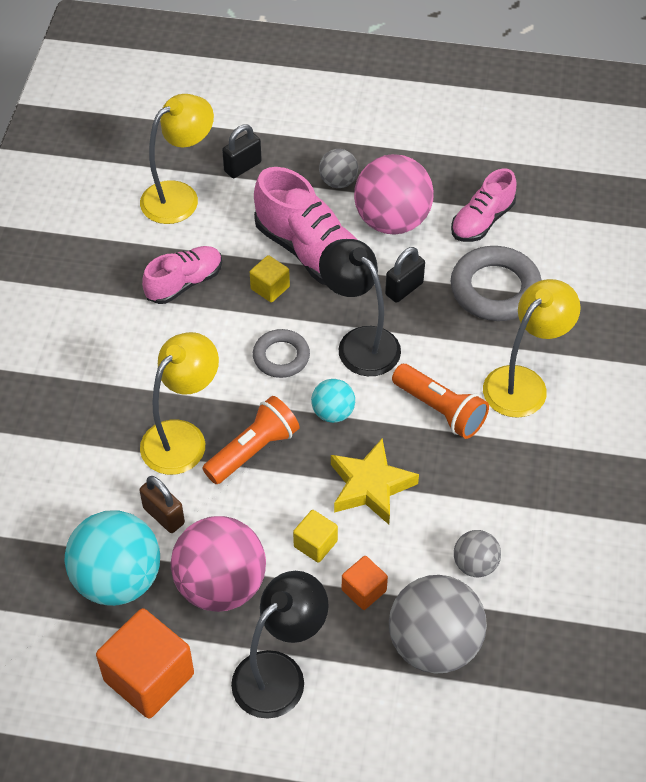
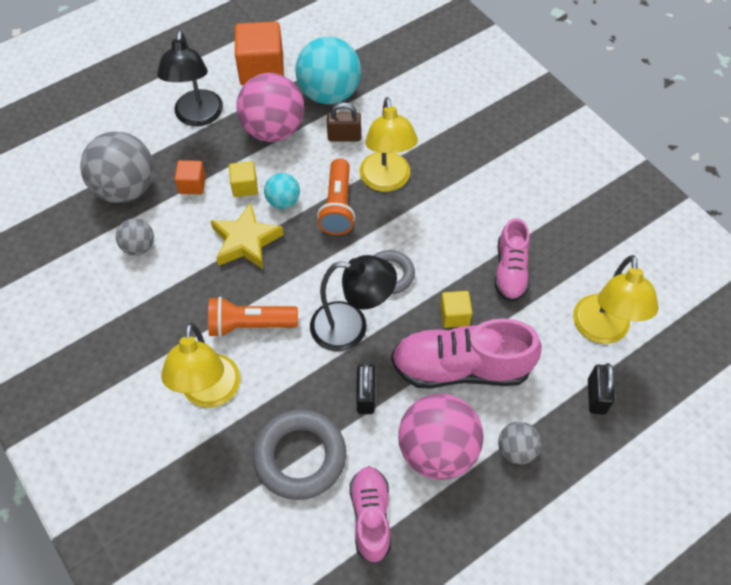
camera: 135 degrees right, 5 degrees up
turquoise ball [311,379,355,423] -> turquoise ball moved to [264,173,300,209]

